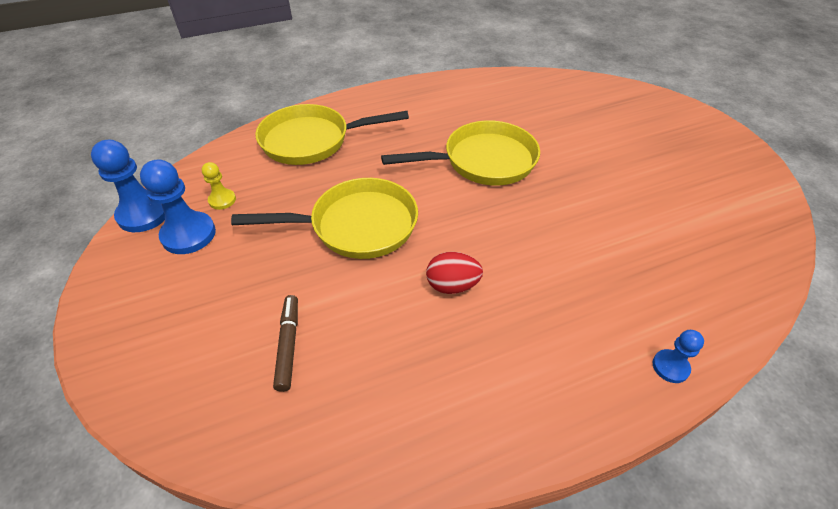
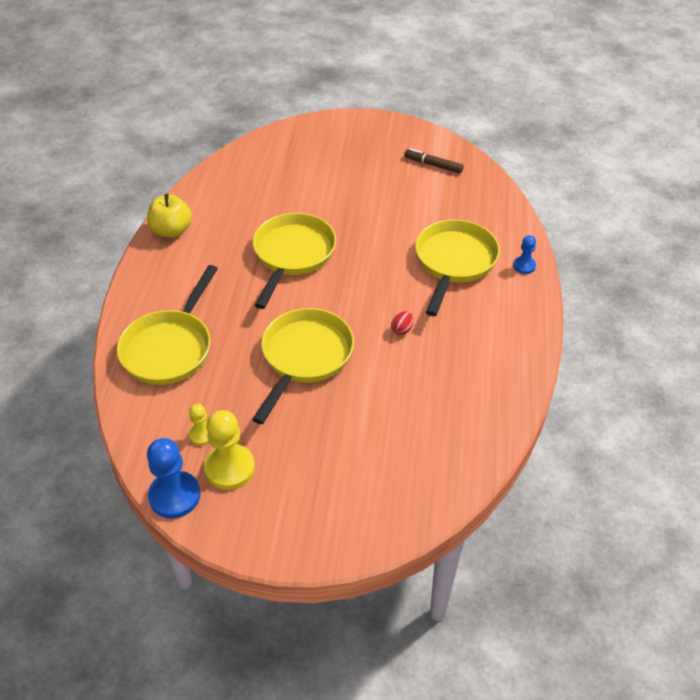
camera: 60 degrees left, 0 degrees up
blue pawn [140,159,216,254] -> yellow pawn [204,410,255,490]
brown marker [273,295,298,392] -> brown marker moved to [404,148,464,173]
red egg [426,252,483,294] -> red egg [391,311,413,335], size x0.63
none -> yellow apple [147,194,192,238]
none -> yellow pan [415,219,500,316]

